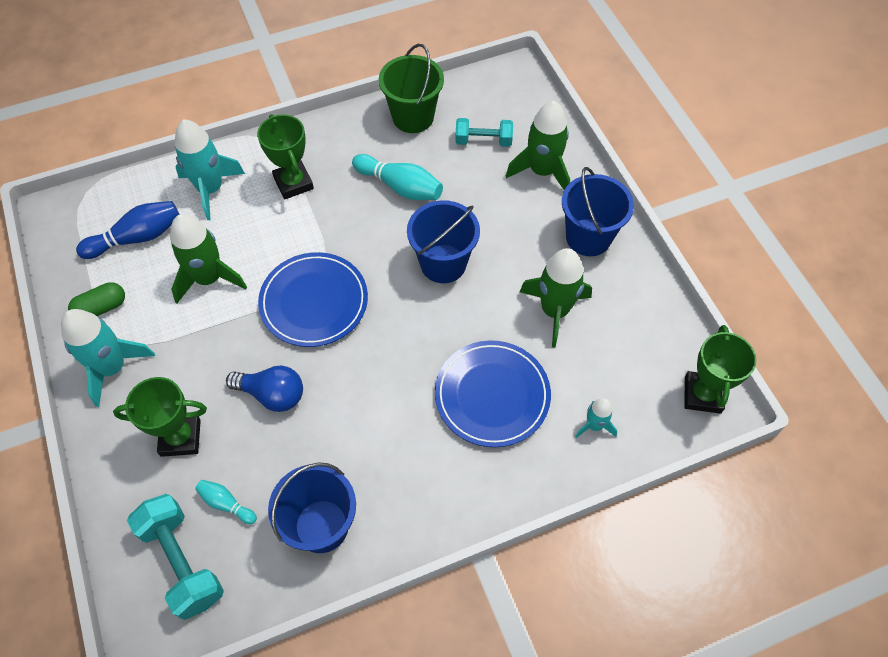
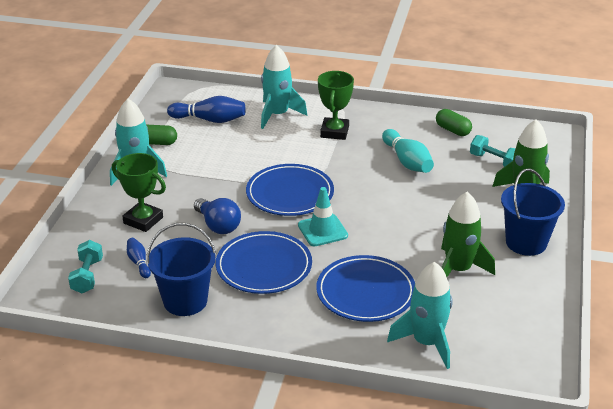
camera: 35 degrees right, 25 degrees down
turquoise dumbbell [127,494,224,620] -> turquoise dumbbell [68,240,103,293], size x0.65
green rocket [170,214,247,303] -> none
turquoise bowling pin [195,480,257,524] -> blue bowling pin [127,238,151,278]
green bucket [379,44,444,133] -> green capsule [436,109,472,136]
blue bucket [407,200,480,283] -> none
turquoise rocket [575,398,617,438] -> turquoise rocket [387,262,452,369], size x1.89
green trophy [684,325,757,414] -> none
none -> blue plate [216,231,312,294]
none -> turquoise traffic cone [298,187,348,246]

